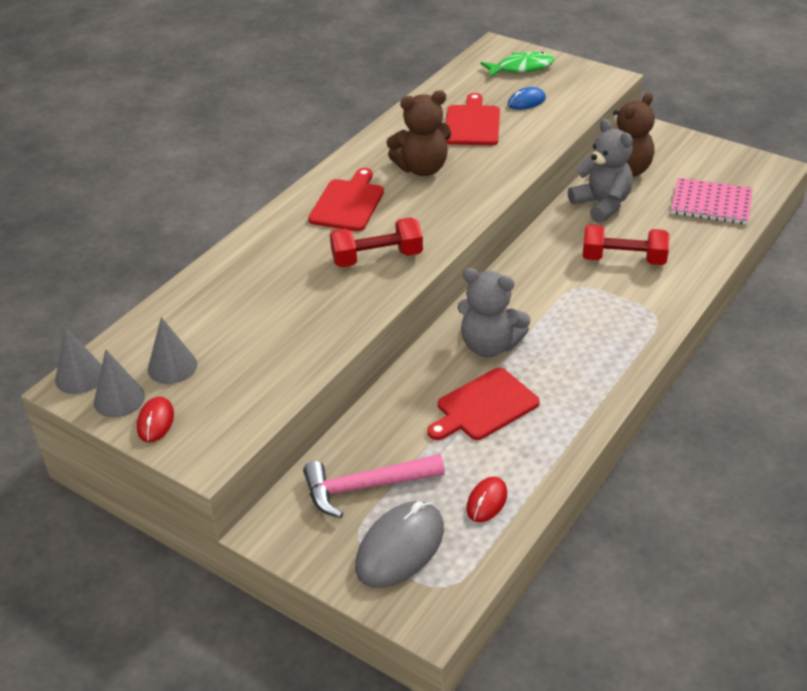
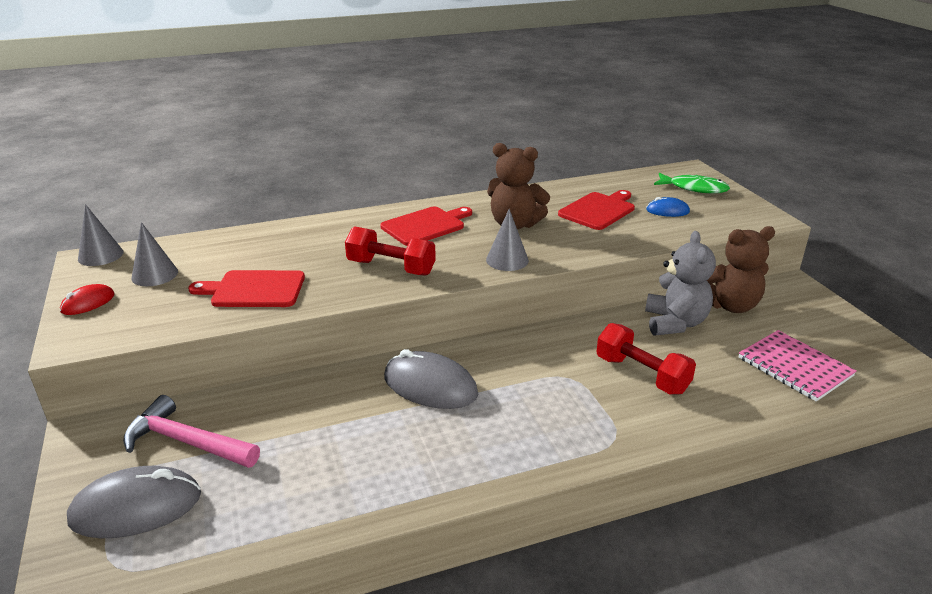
camera: 35 degrees right, 10 degrees down
grey cone [94,349,145,418] -> grey cone moved to [486,209,529,271]
red cutting board [427,368,540,440] -> red cutting board moved to [188,270,305,307]
grey teddy bear [458,268,531,357] -> grey mouse [384,349,478,409]
red mouse [467,477,507,522] -> none

